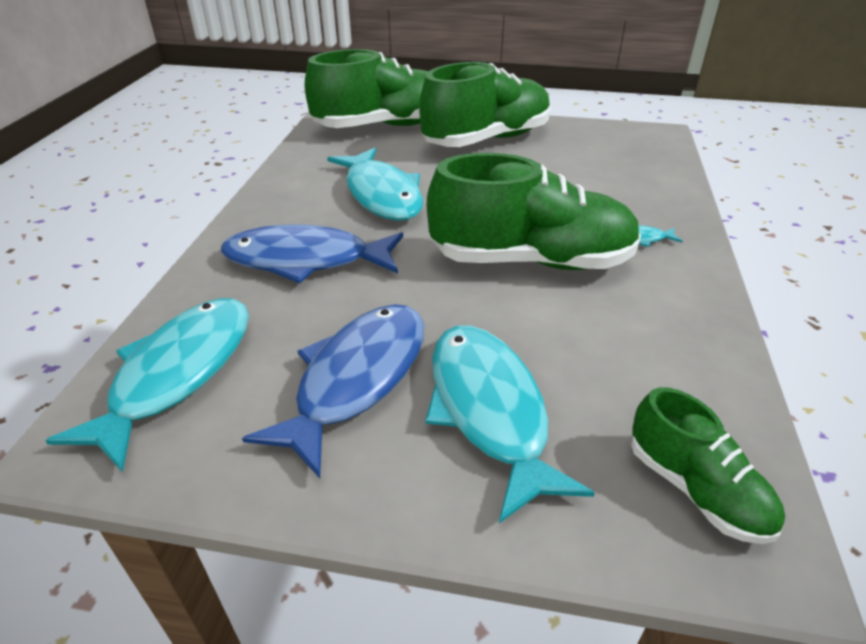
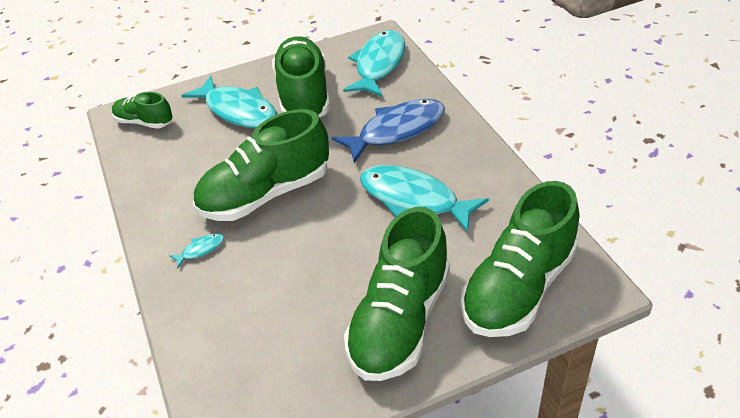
camera: 150 degrees right, 5 degrees up
turquoise fish [45,298,249,472] -> turquoise fish turned 150 degrees counterclockwise [343,30,405,96]
blue fish [242,304,424,478] -> green shoe [272,36,330,118]

